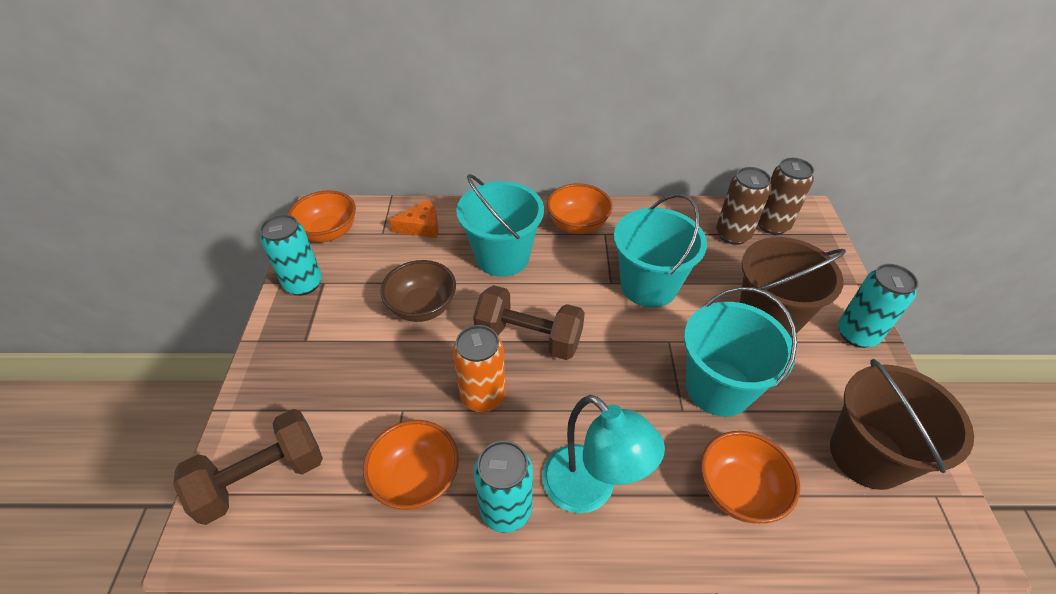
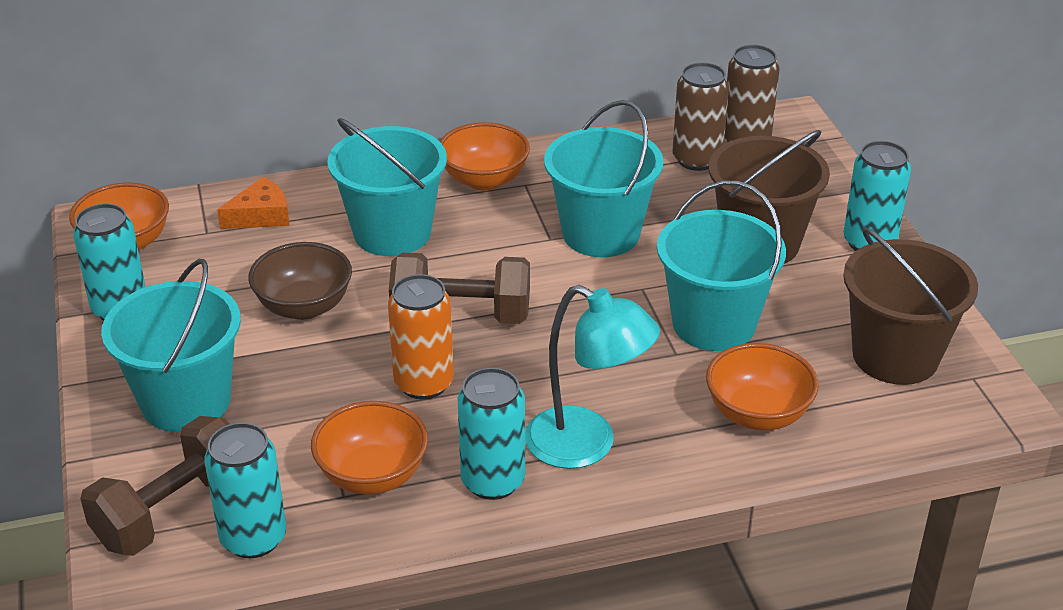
camera: 15 degrees left, 10 degrees down
none -> turquoise bucket [101,259,241,432]
none -> turquoise can [204,422,286,558]

